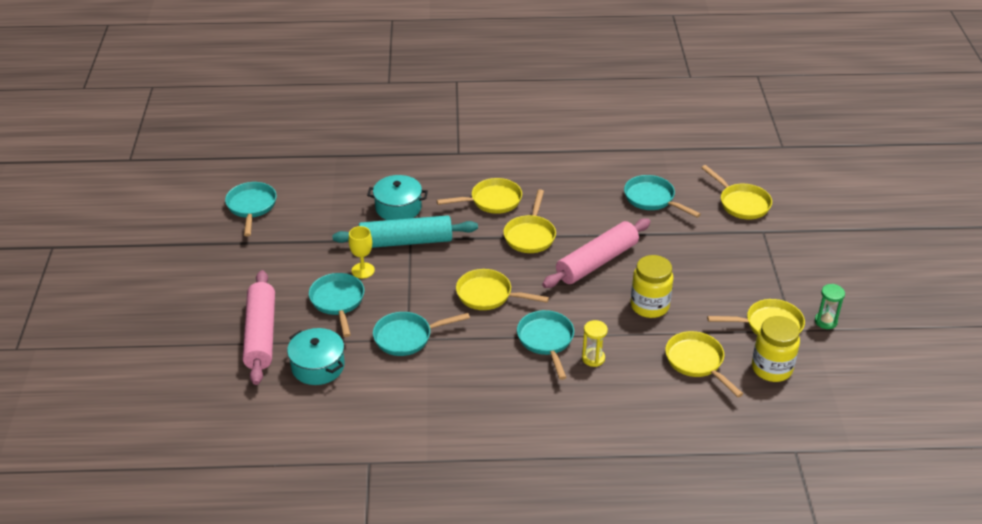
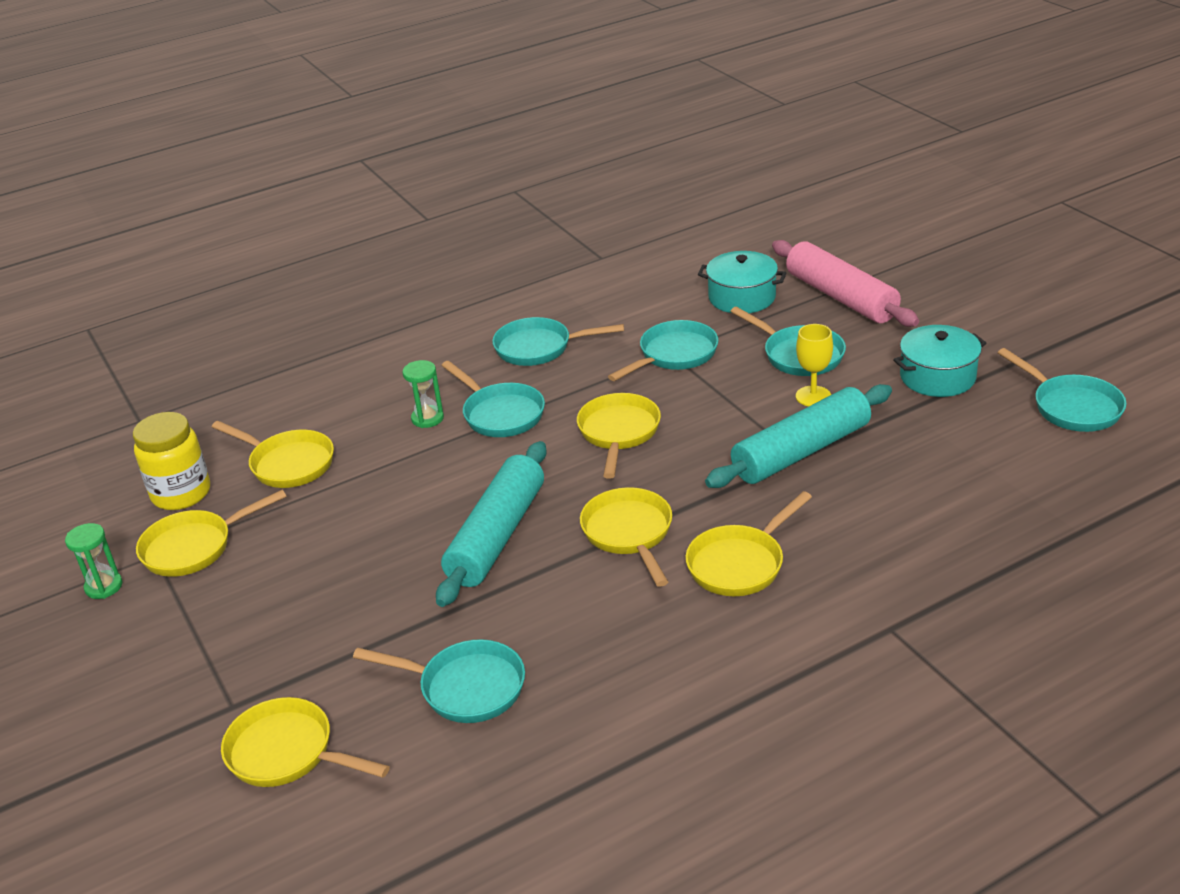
camera: 155 degrees right, 5 degrees down
turquoise pot [367,175,428,220] -> turquoise pot moved to [894,325,986,397]
yellow pan [456,269,549,310] -> yellow pan turned 75 degrees counterclockwise [577,393,661,479]
pink rolling pin [542,218,651,288] -> turquoise rolling pin [436,441,547,607]
yellow hourglass [582,320,608,367] -> green hourglass [403,360,444,428]
yellow jar [631,255,673,318] -> none
none -> turquoise pan [492,317,624,366]

